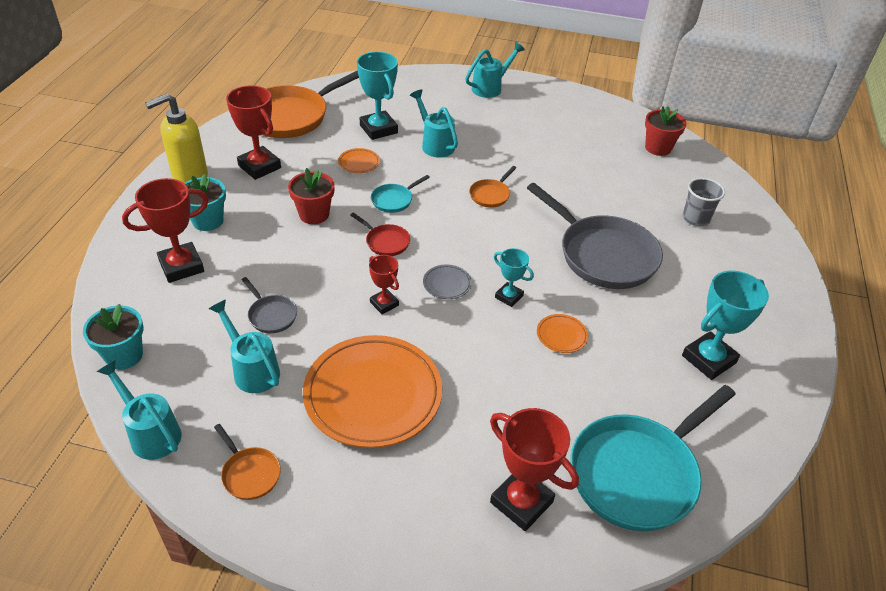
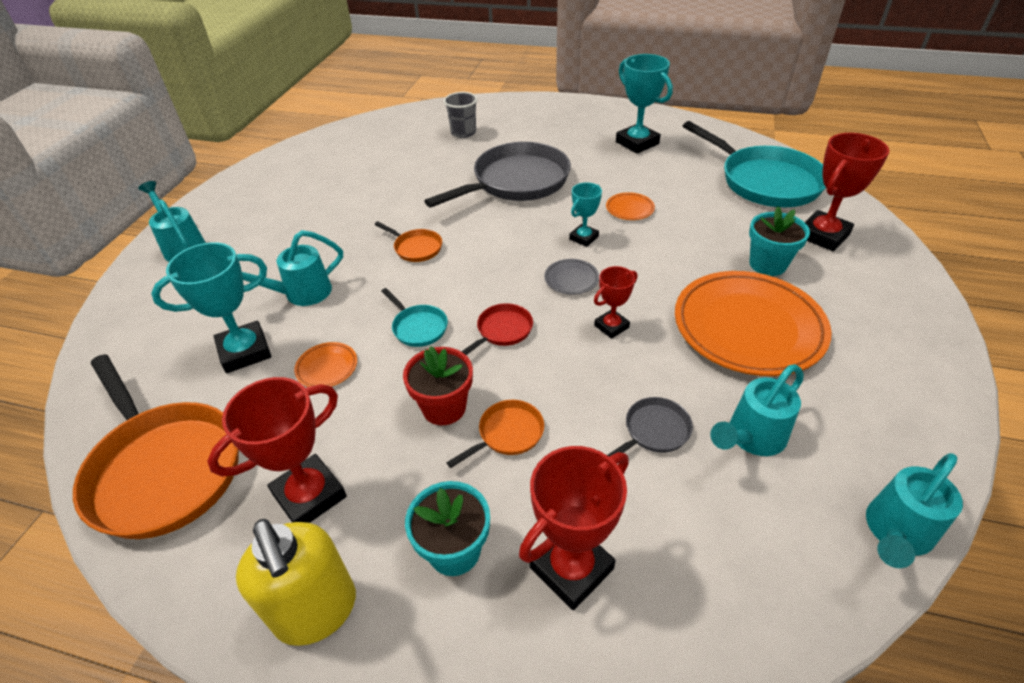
camera: 85 degrees left, 0 degrees up
turquoise flower pot [83,304,143,370] -> turquoise flower pot moved to [749,206,810,276]
red trophy [122,178,209,283] -> red trophy turned 75 degrees clockwise [519,446,628,610]
orange pan [214,424,281,500] -> orange pan moved to [446,400,544,468]
red flower pot [645,106,687,156] -> none

